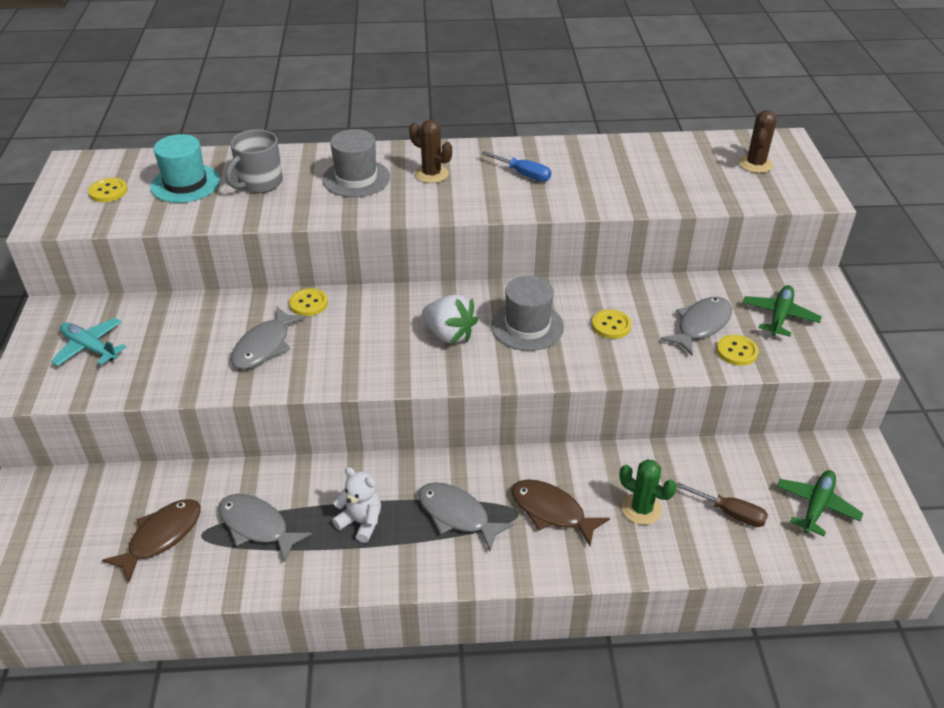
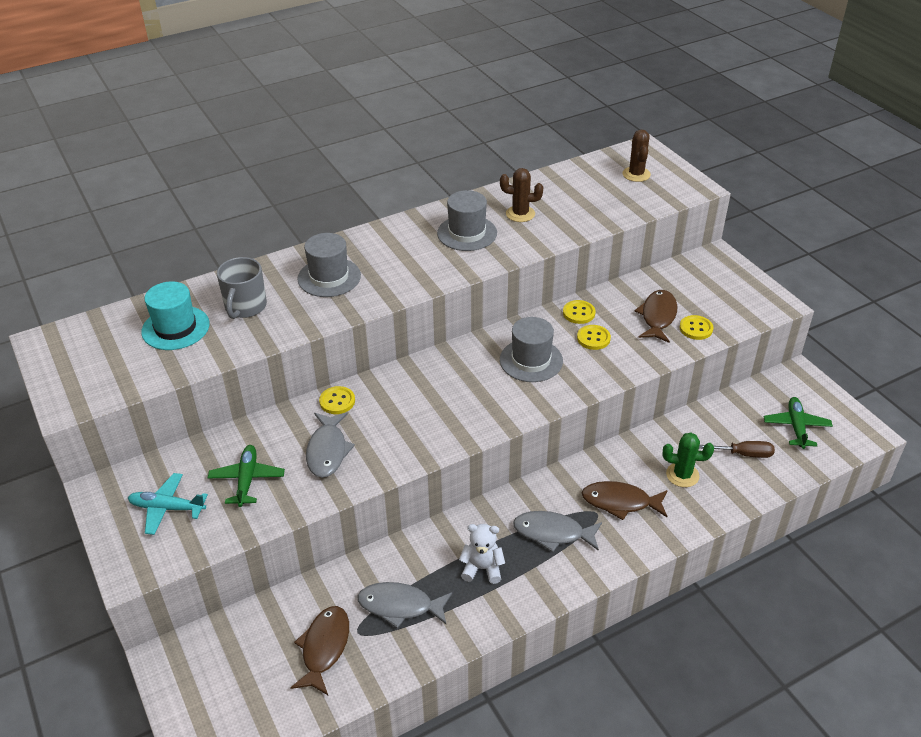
camera: 25 degrees left, 0 degrees up
yellow button [88,178,128,202] -> yellow button moved to [563,300,596,324]
brown cactus [409,120,452,183] -> brown cactus moved to [500,168,543,222]
white strawberry [422,294,478,344] -> none
blue screwdriver [481,151,551,182] -> grey hat [437,190,497,251]
grey fish [660,297,732,355] -> brown fish [634,290,677,343]
green plane [743,285,822,337] -> green plane moved to [208,445,285,507]

